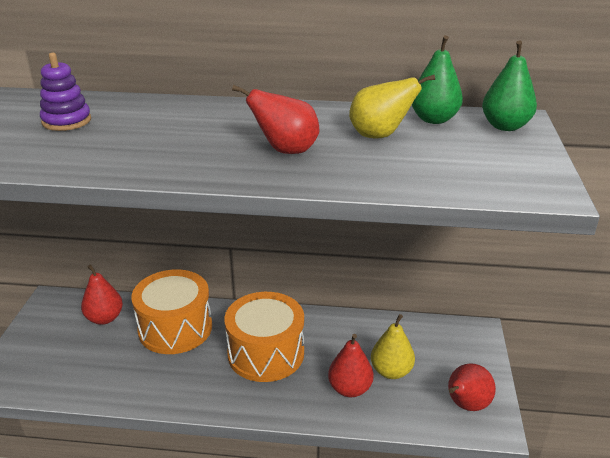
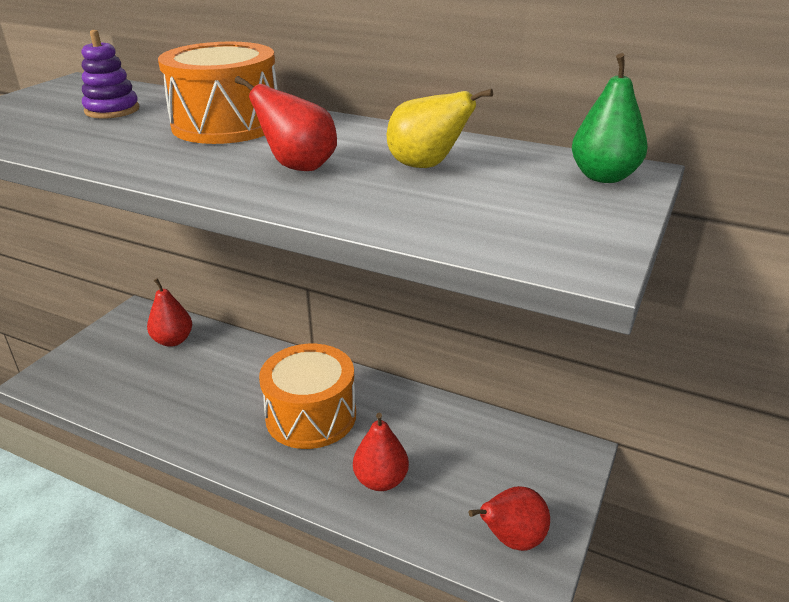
camera: 20 degrees right, 0 degrees up
orange drum [131,269,212,354] -> orange drum moved to [158,42,278,144]
yellow pear [371,314,415,379] -> none
green pear [412,35,463,124] -> none

